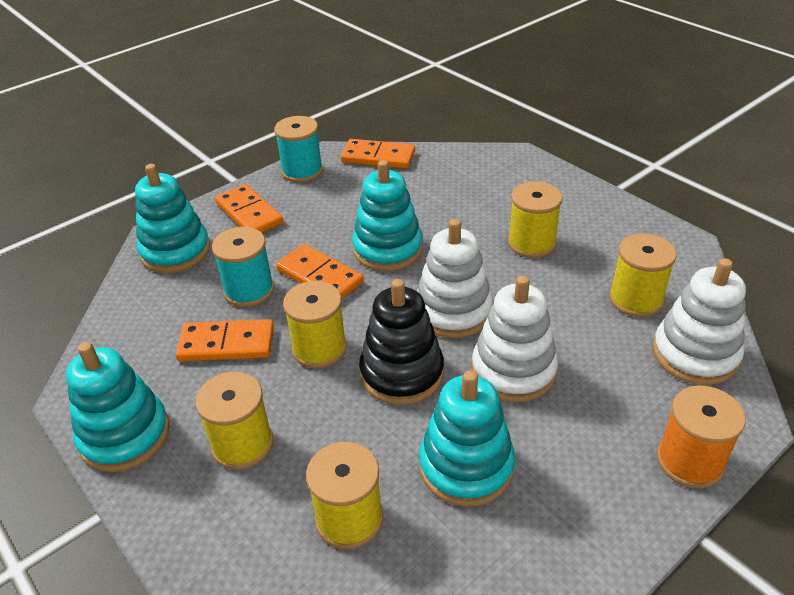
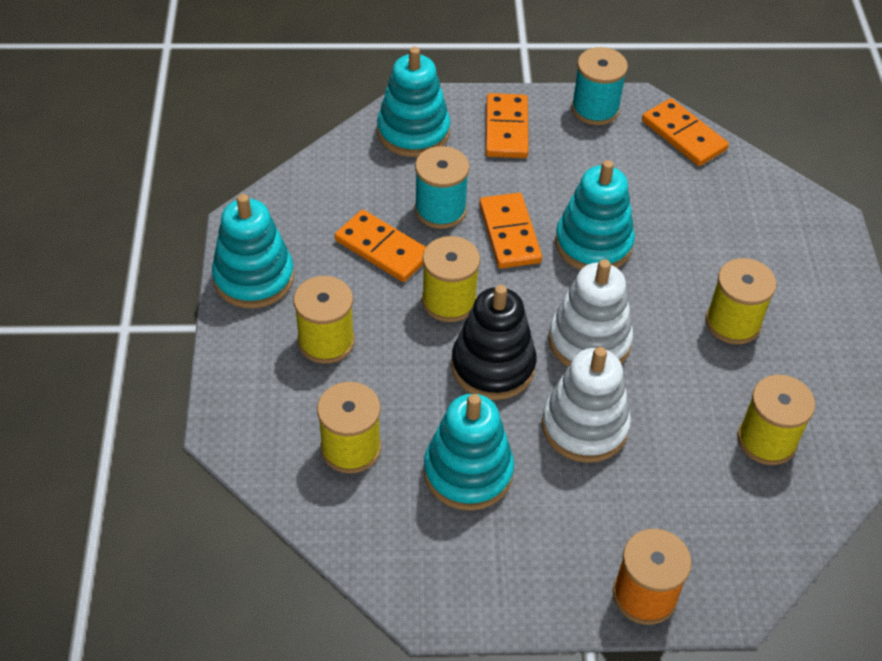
camera: 35 degrees right, 10 degrees up
white stacking toy [653,258,746,385] -> none

